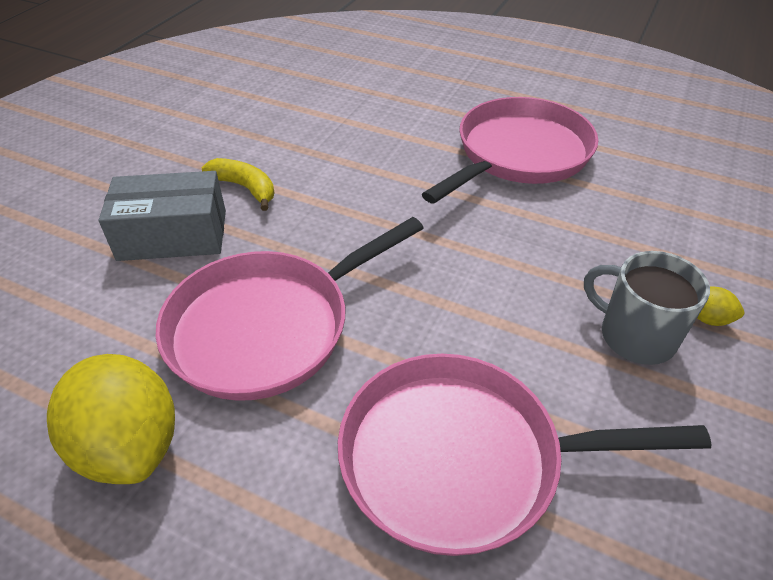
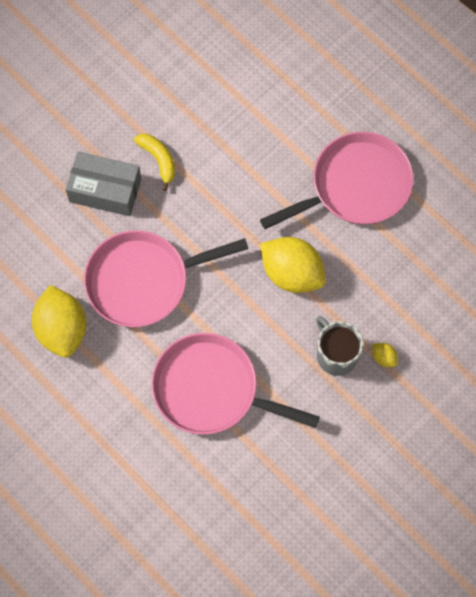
camera: 20 degrees right, 25 degrees up
none -> yellow lemon [260,237,326,293]

